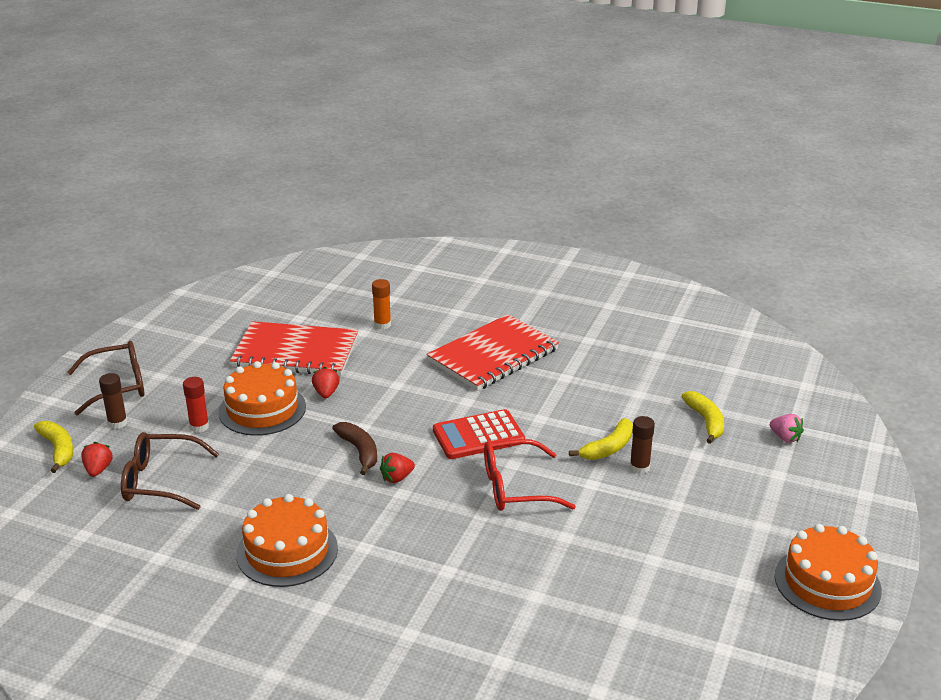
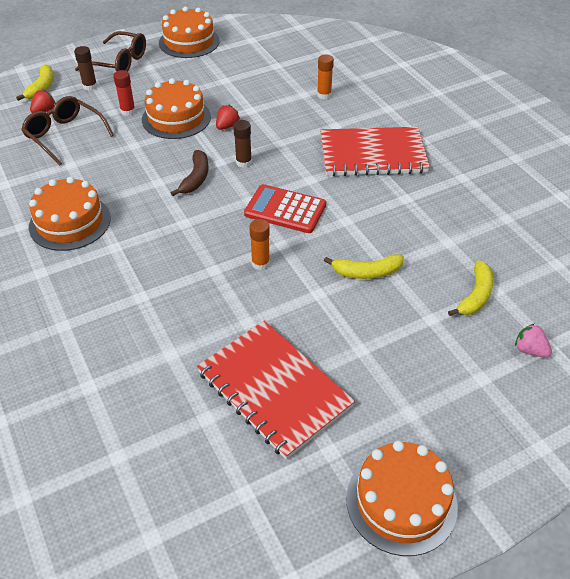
camera: 40 degrees right, 15 degrees up
red notebook [230,321,358,376] -> red notebook moved to [197,321,355,460]
red strawberry [380,453,415,483] -> none
red glasses [484,439,576,511] -> orange glue stick [249,219,270,270]
brown glue stick [630,416,655,474] -> brown glue stick moved to [233,120,252,167]
pink strawberry [770,414,804,443] -> pink strawberry turned 135 degrees clockwise [515,323,552,357]
none -> orange cake [159,7,220,58]

